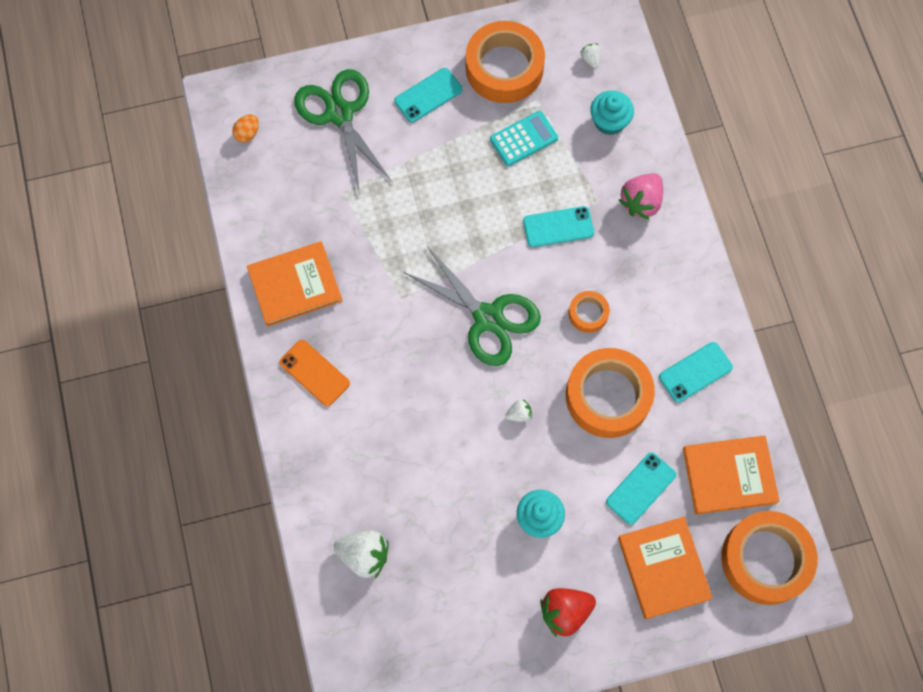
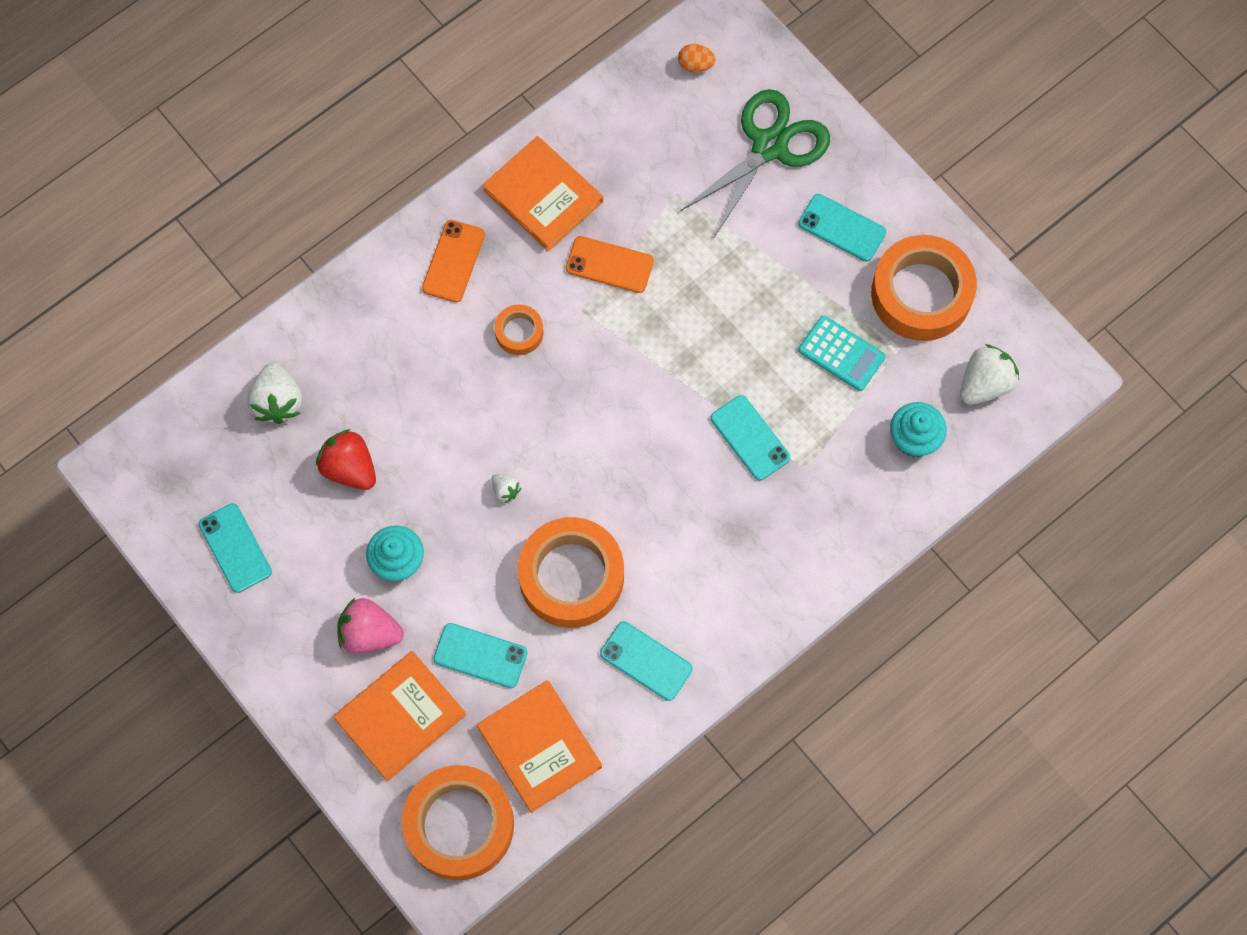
camera: 65 degrees right, 0 degrees up
green scissors [403,246,541,366] -> none
red strawberry [540,588,596,637] -> red strawberry moved to [316,429,376,490]
orange tape [569,291,610,333] -> orange tape moved to [494,304,544,355]
white strawberry [581,44,601,68] -> white strawberry [960,344,1019,405], size x1.99
pink strawberry [619,173,663,219] -> pink strawberry moved to [337,598,404,654]
none -> turquoise phone [199,503,272,593]
none -> orange phone [566,236,654,293]

